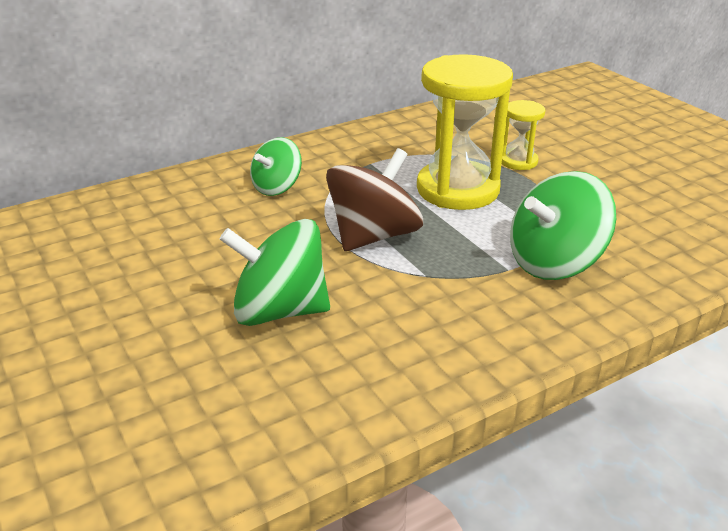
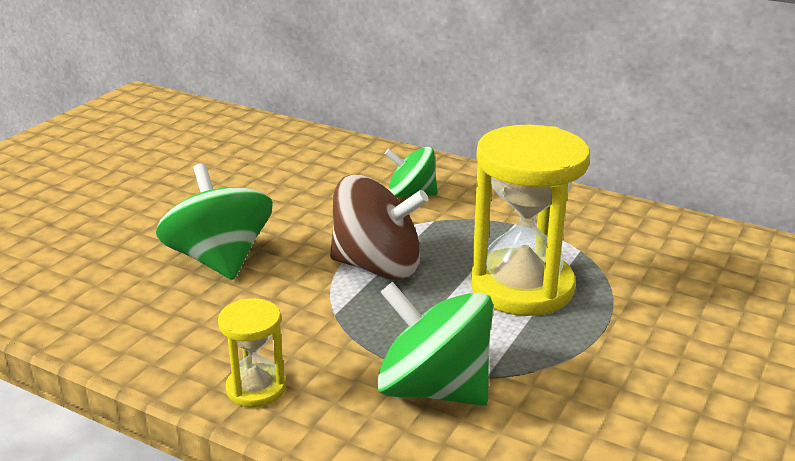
camera: 60 degrees right, 5 degrees down
yellow hourglass [502,100,545,170] -> yellow hourglass moved to [218,298,286,407]

